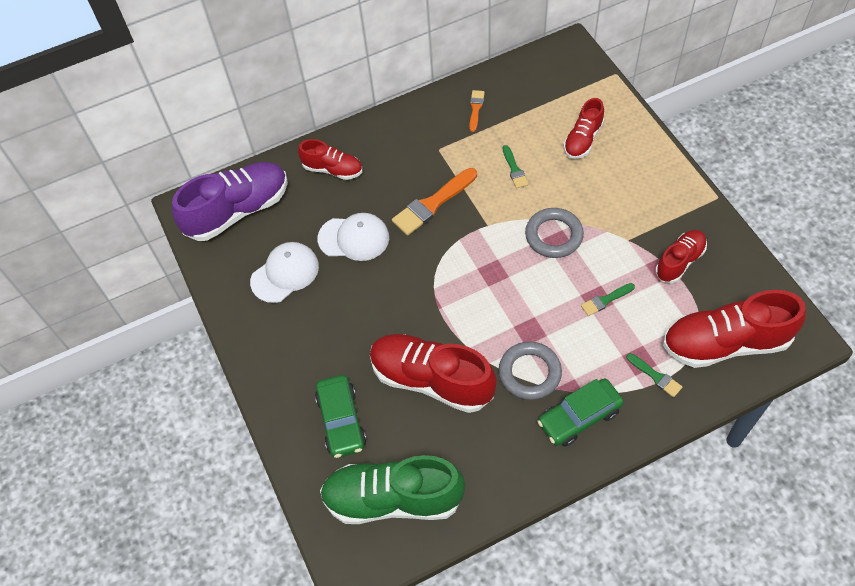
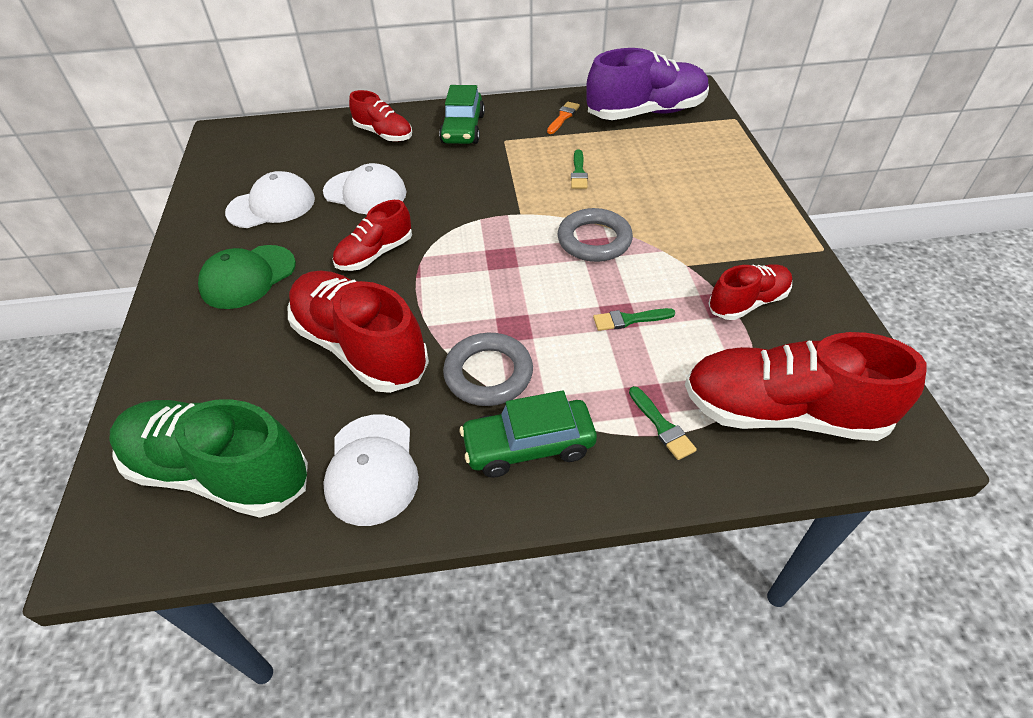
camera: 15 degrees right, 10 degrees down
purple shoe [172,162,288,241] -> purple shoe moved to [586,48,709,120]
green car [315,375,367,458] -> green car moved to [439,85,485,144]
orange brush [392,168,477,235] -> none
red shoe [564,98,604,159] -> red shoe moved to [333,200,412,271]
none -> green cap [198,245,296,309]
none -> white cap [323,415,419,526]

